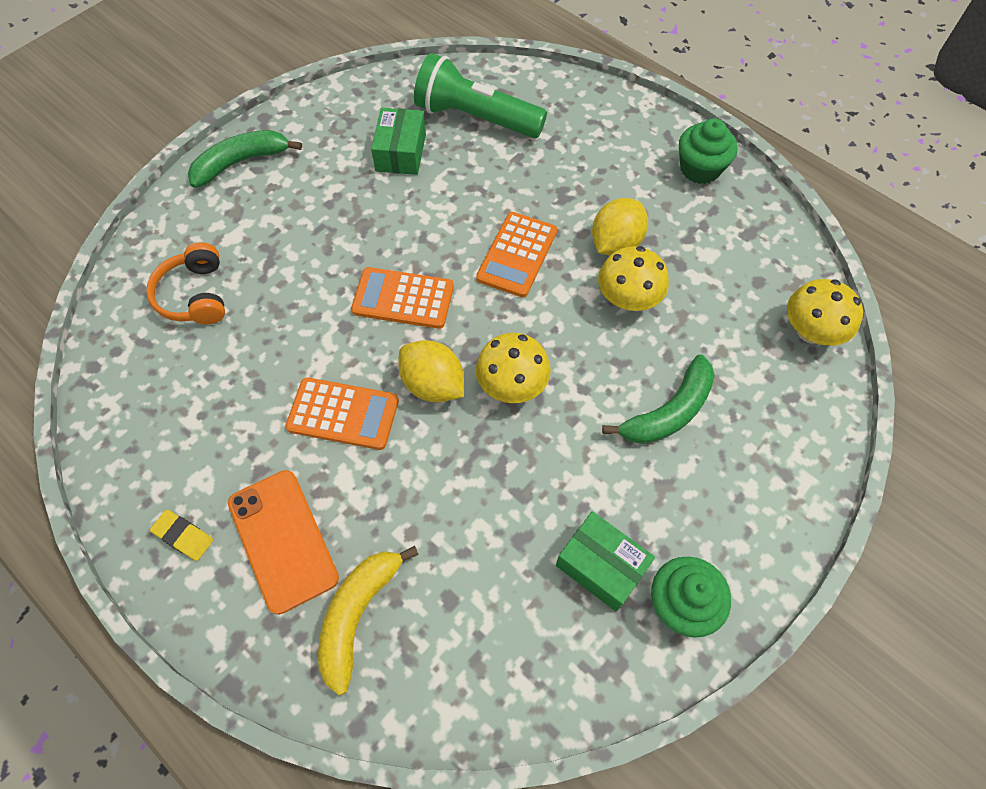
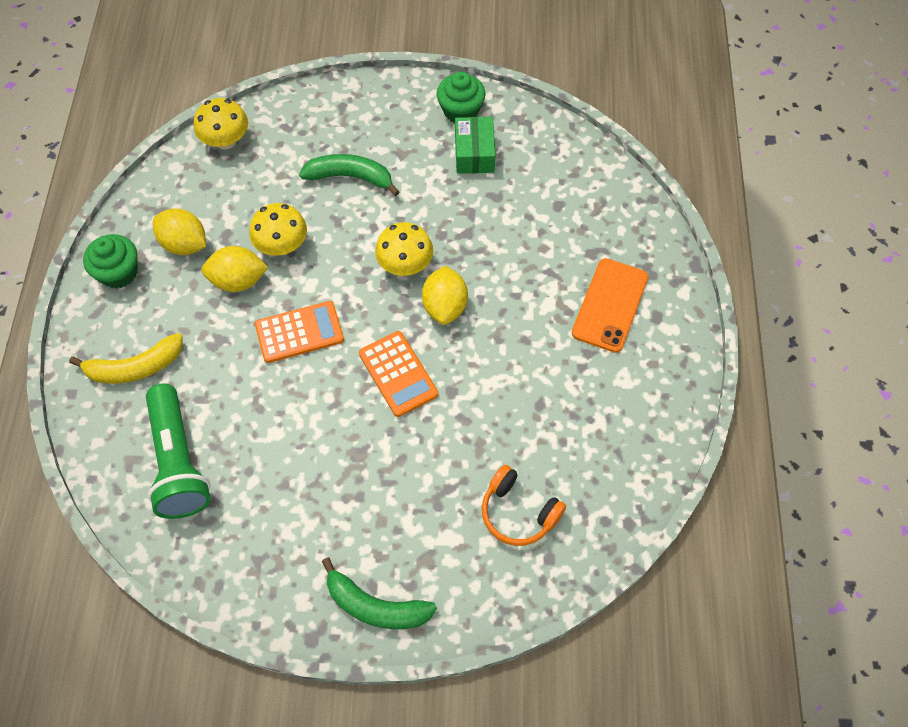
camera: 130 degrees left, 0 degrees up
orange headphones [146,242,225,325] -> orange headphones turned 90 degrees clockwise [482,465,566,546]
yellow eraser [150,510,213,561] -> none
orange calculator [285,377,399,450] -> none
yellow banana [318,546,419,696] -> yellow banana moved to [69,333,183,384]
green box [371,108,426,175] -> none
none -> yellow lemon [153,208,206,255]

